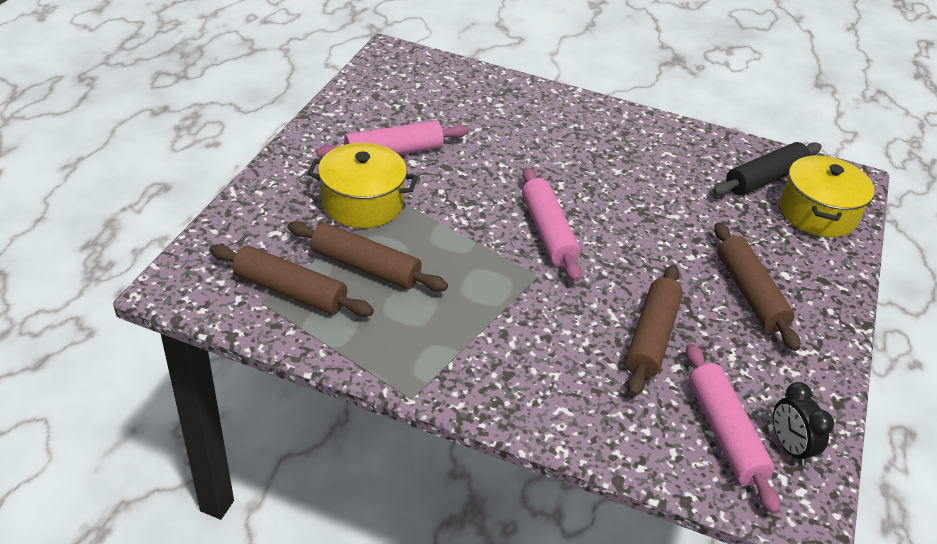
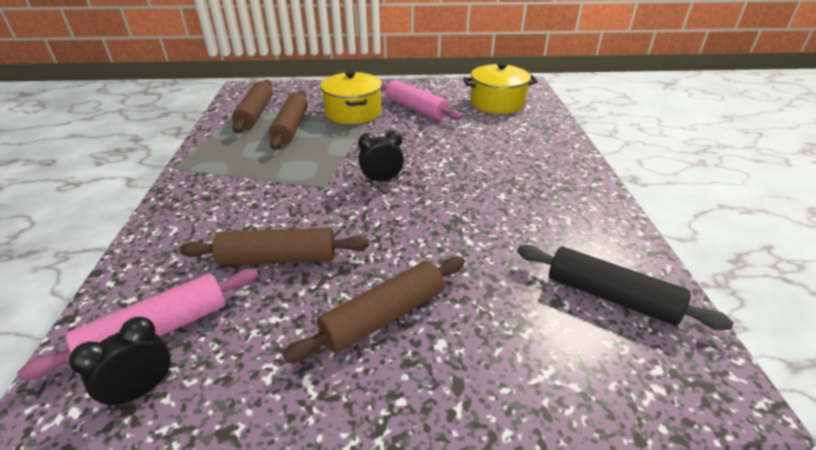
camera: 70 degrees right, 5 degrees down
pink rolling pin [522,167,581,282] -> black clock [358,131,404,183]
yellow pot [780,155,875,238] -> yellow pot moved to [463,62,538,114]

